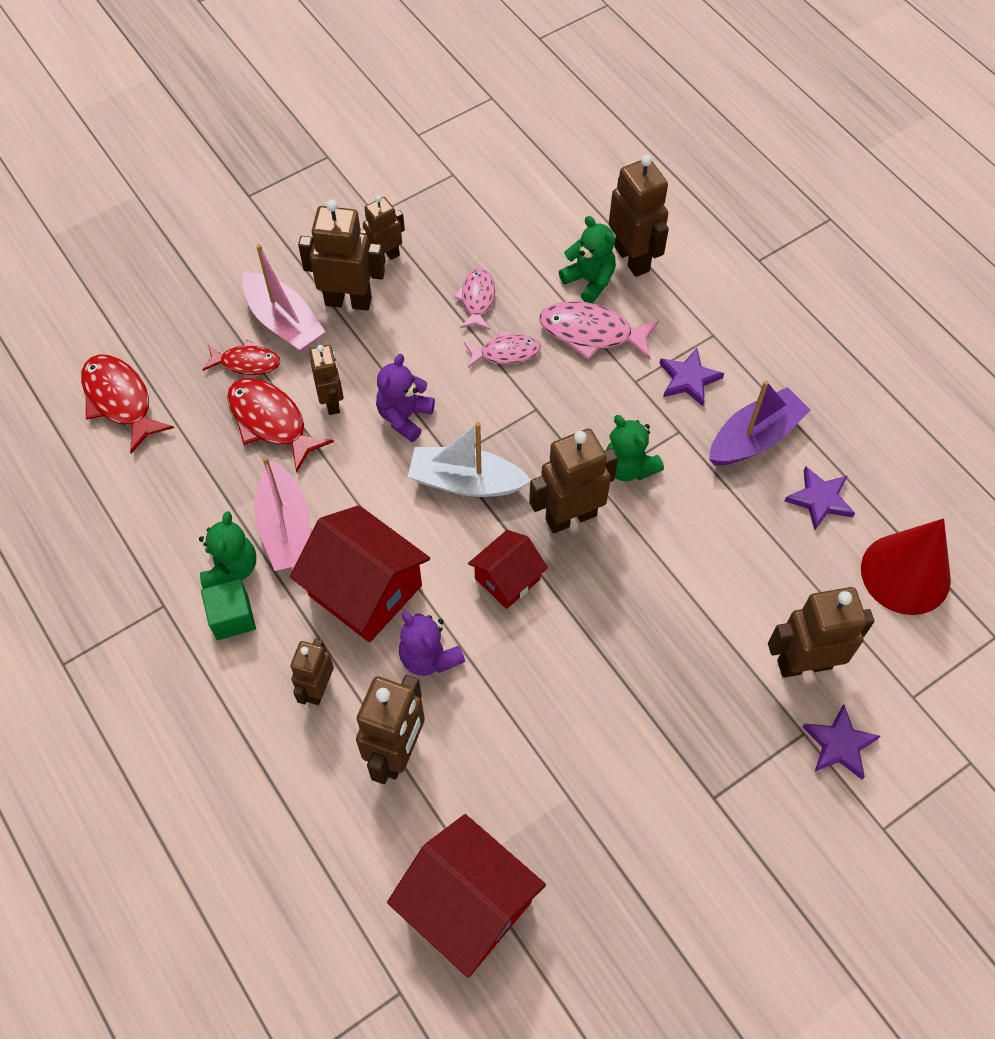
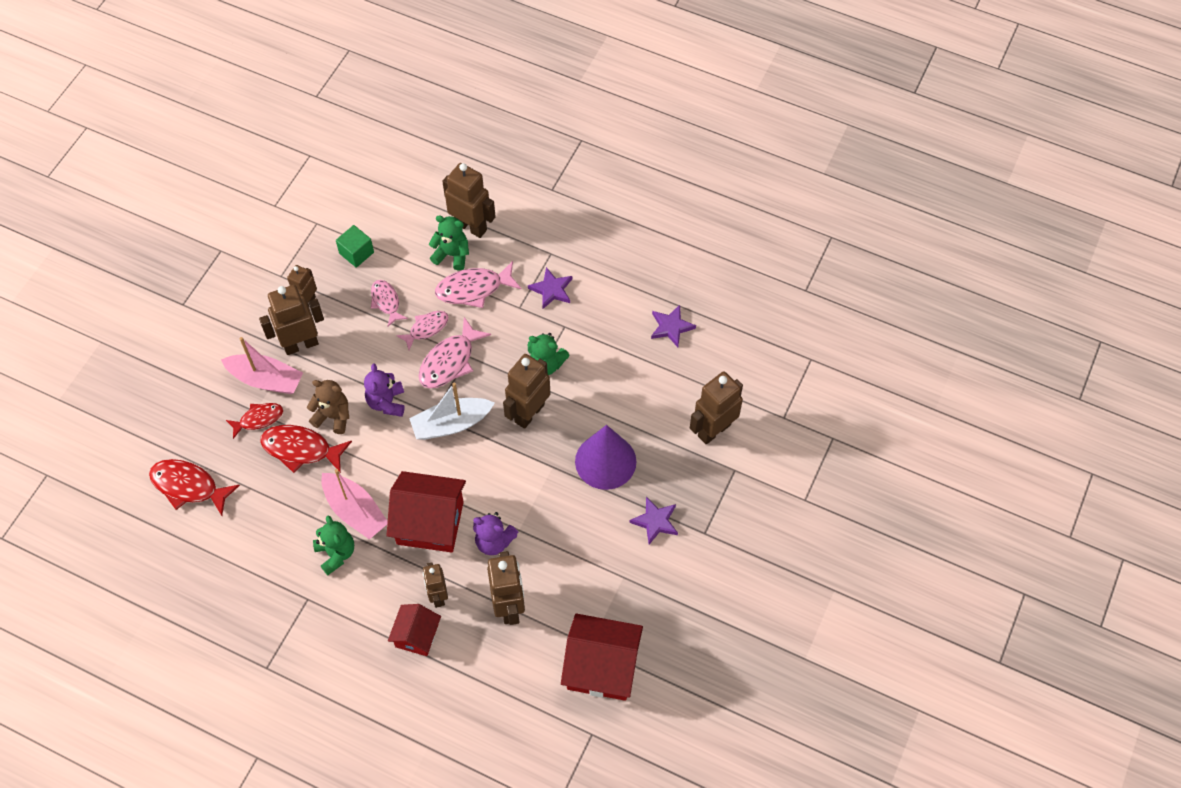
camera: 30 degrees left, 0 degrees up
green cube [201,579,256,640] -> green cube moved to [336,225,374,268]
brown robot [309,345,344,415] -> brown teddy bear [307,380,349,434]
red house [468,530,548,609] -> red house moved to [388,604,441,656]
purple boat [709,380,811,465] -> none
purple star [803,705,881,779] -> purple star moved to [629,497,678,545]
red cone [861,518,951,615] -> none
none -> pink fish [419,317,491,388]
none -> purple cone [575,425,636,490]

